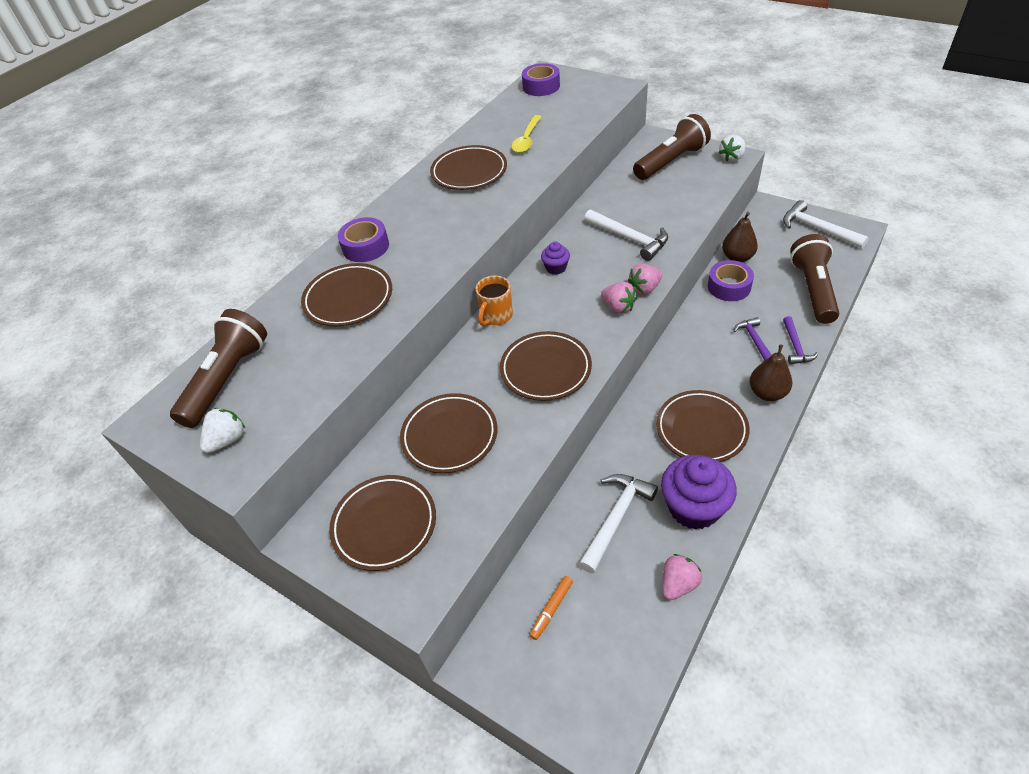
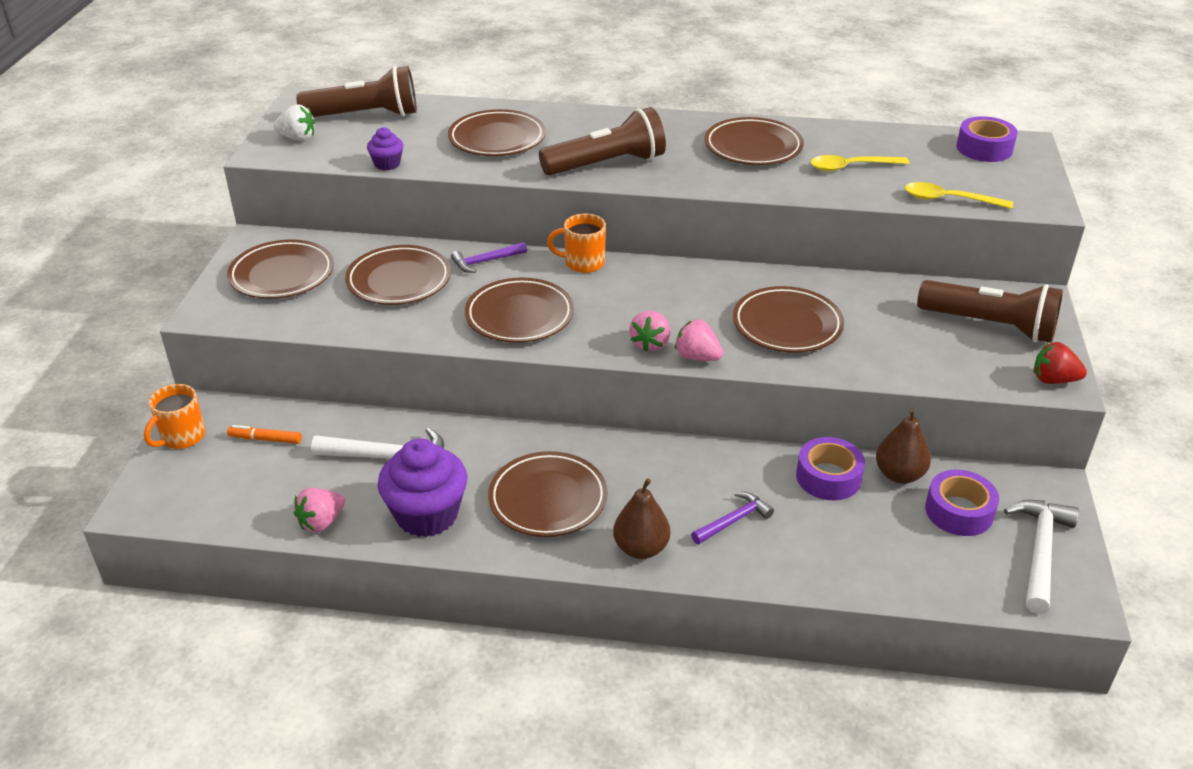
camera: 60 degrees right, 10 degrees down
purple tape [338,217,389,262] -> purple tape moved to [925,470,999,536]
purple cupcake [541,242,570,275] -> purple cupcake moved to [367,127,403,170]
white hammer [584,209,668,261] -> brown plate [733,286,844,353]
pink strawberry [662,554,702,600] -> pink strawberry turned 120 degrees clockwise [294,488,345,532]
white strawberry [719,134,746,162] -> red strawberry [1033,342,1087,384]
purple hammer [783,316,818,364] -> purple hammer moved to [451,242,527,273]
brown flashlight [790,234,839,324] -> brown flashlight moved to [539,107,666,175]
none -> orange mug [144,384,205,449]
none -> yellow spoon [905,182,1013,209]

